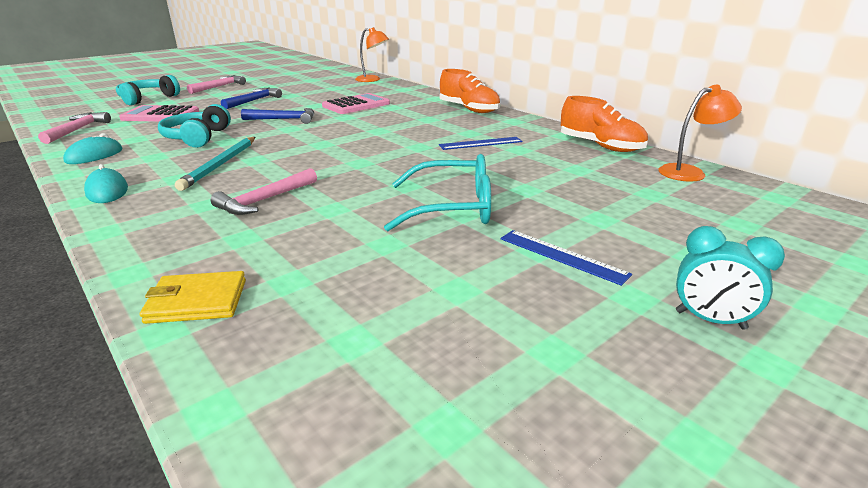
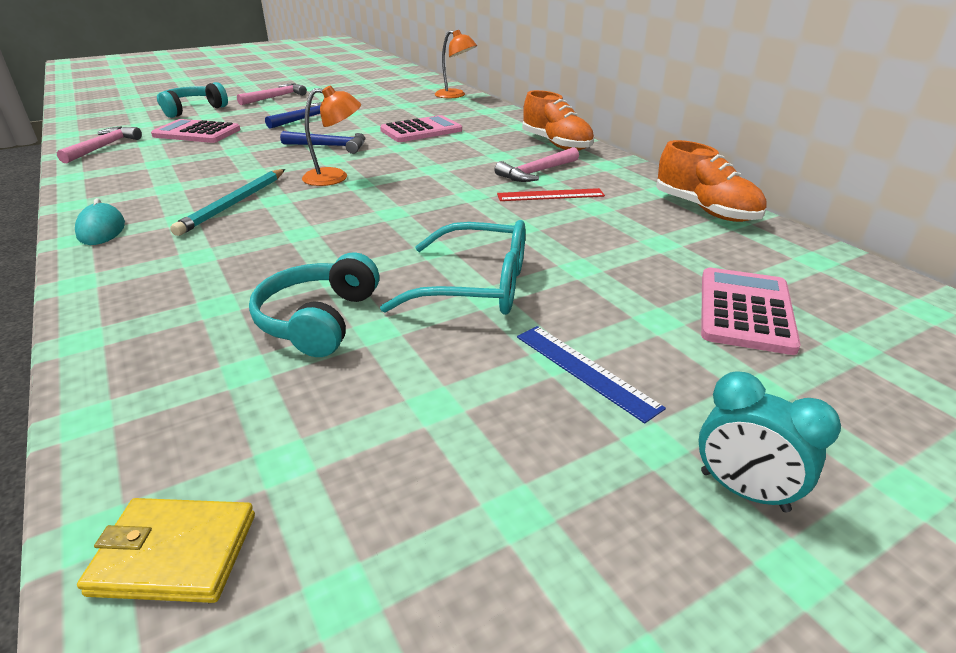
camera: 10 degrees right, 5 degrees up
turquoise mouse [63,133,122,164] -> none
yellow wallet [140,271,246,324] -> yellow wallet moved to [77,498,255,603]
turquoise headphones [158,104,231,148] -> turquoise headphones moved to [249,252,379,357]
pink hammer [211,168,317,215] -> pink hammer moved to [495,147,579,182]
blue ruler [439,137,523,150] -> red ruler [497,188,605,201]
orange lamp [658,85,742,182] -> orange lamp moved to [302,85,361,186]
none -> pink calculator [701,268,801,355]

